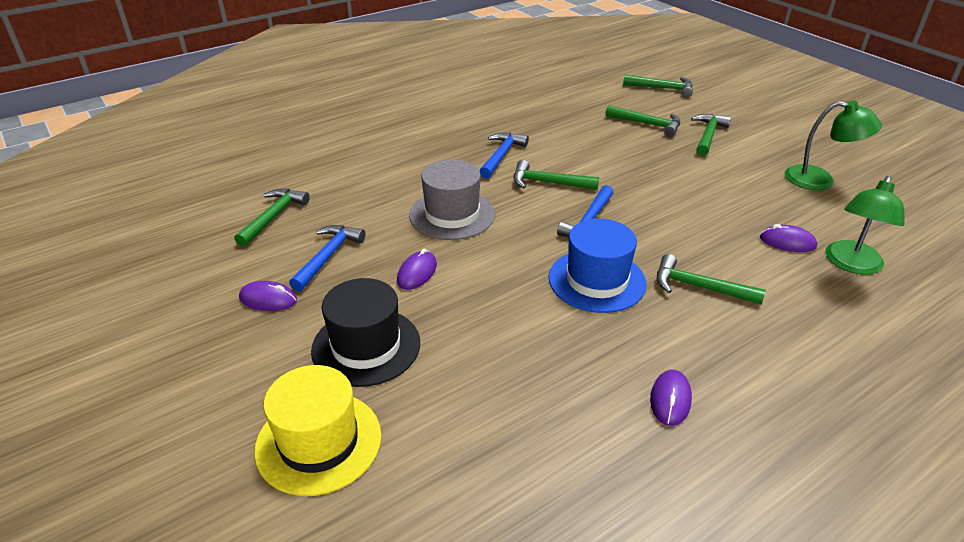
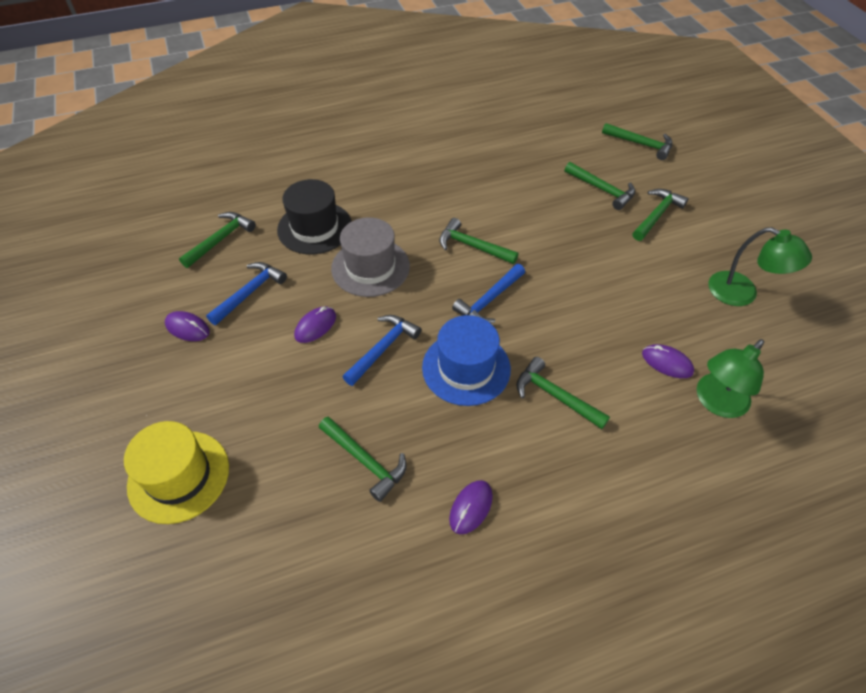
camera: 15 degrees right, 15 degrees up
black hat [311,278,420,387] -> black hat moved to [277,179,352,254]
blue hammer [480,132,529,179] -> blue hammer moved to [343,315,421,386]
none -> green hammer [319,416,407,502]

